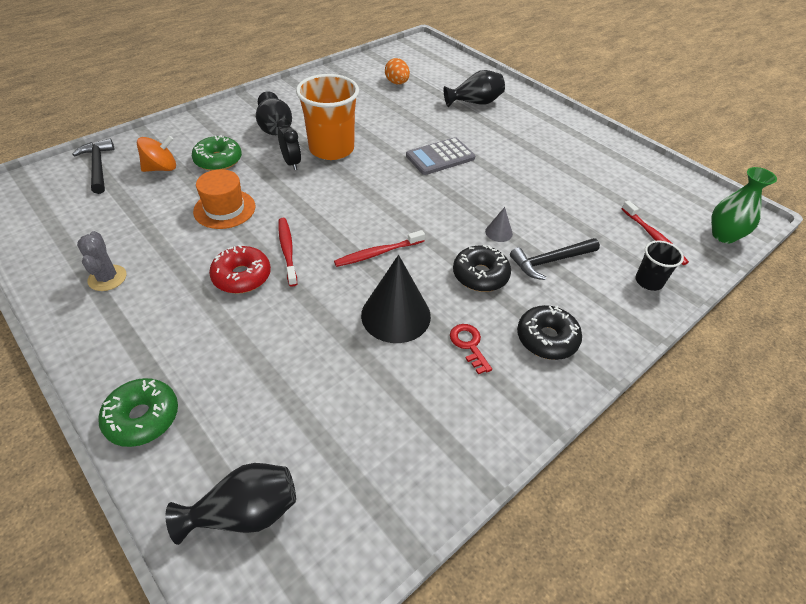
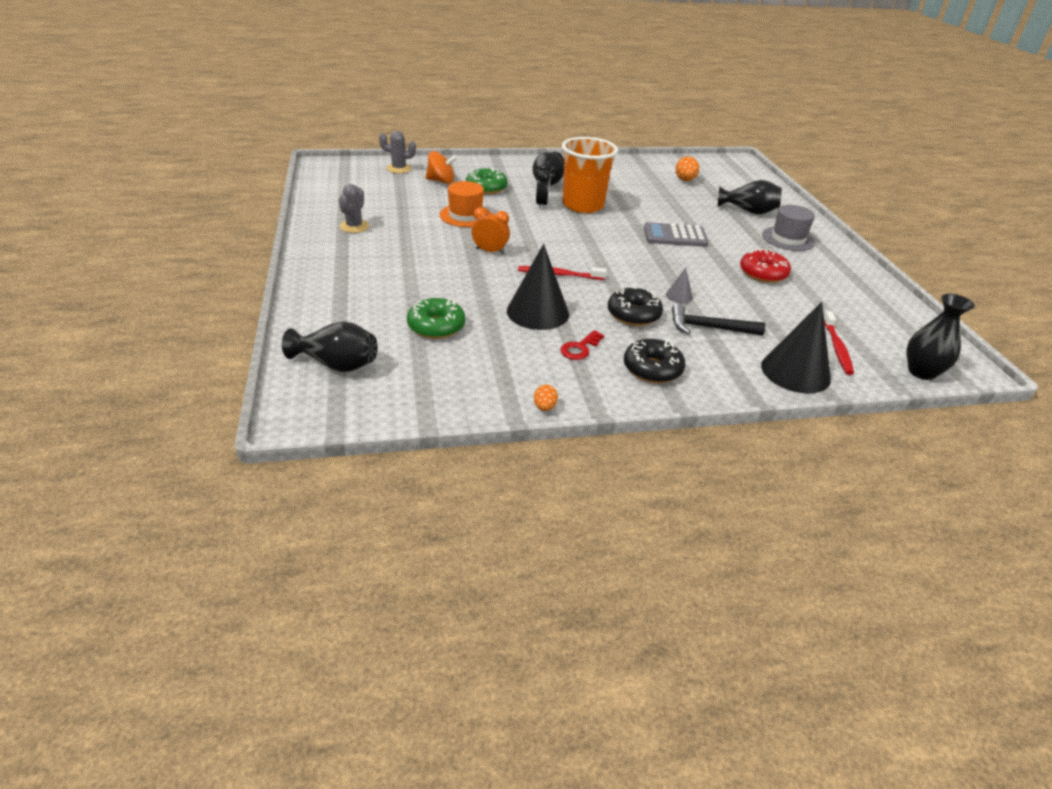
camera: 30 degrees right, 10 degrees down
black hammer [72,139,114,194] -> grey cactus [379,131,416,173]
green donut [98,378,178,447] -> green donut moved to [407,298,465,339]
red donut [209,245,271,294] -> red donut moved to [740,249,791,283]
red toothbrush [278,218,297,287] -> orange clock [472,207,510,254]
red key [450,324,492,374] -> red key turned 150 degrees counterclockwise [560,330,604,360]
black cup [635,241,684,291] -> black cone [761,302,831,393]
green vase [711,167,777,243] -> black vase [906,294,975,380]
none -> orange egg [534,385,558,411]
none -> grey hat [762,205,815,251]

